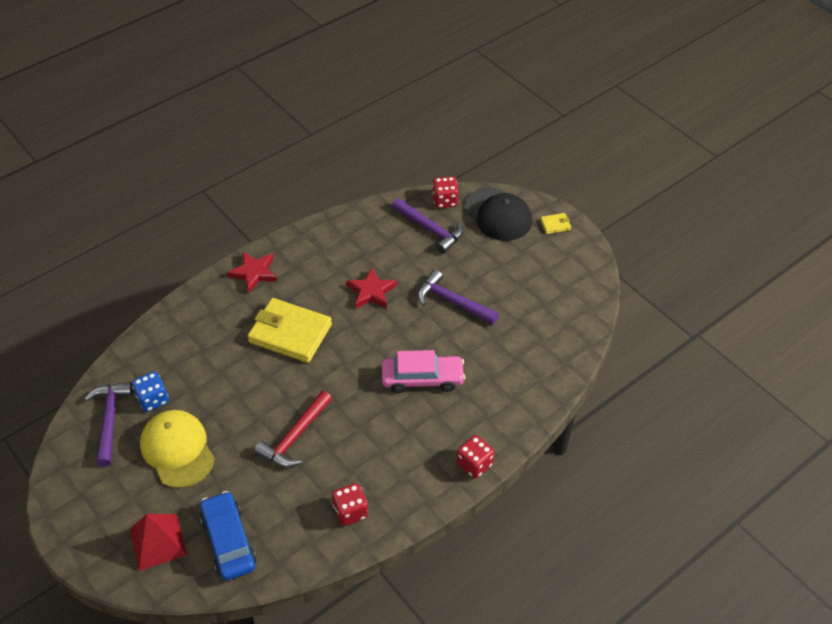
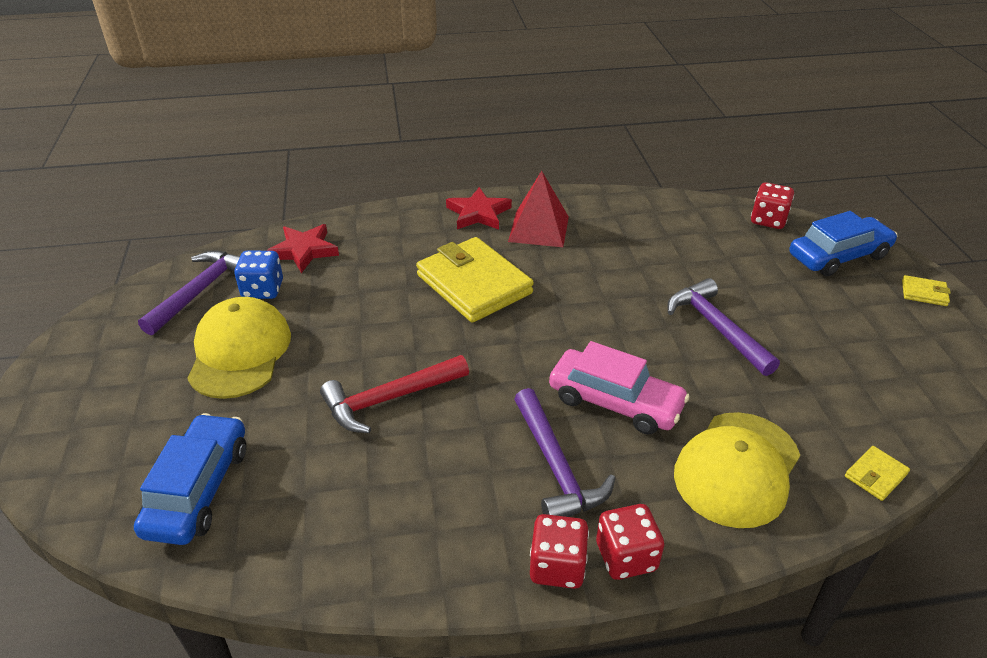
camera: 30 degrees right, 10 degrees down
red pyramid [130,514,187,571] -> red pyramid moved to [508,171,569,247]
red dice [332,483,368,526] -> red dice moved to [530,514,589,589]
red star [346,268,397,309] -> red star moved to [266,224,339,273]
purple hammer [392,198,463,254] -> purple hammer moved to [514,388,615,517]
black cap [465,188,532,241] -> blue car [789,211,897,276]
none -> yellow cap [674,412,800,528]
none -> yellow wallet [845,446,910,501]

